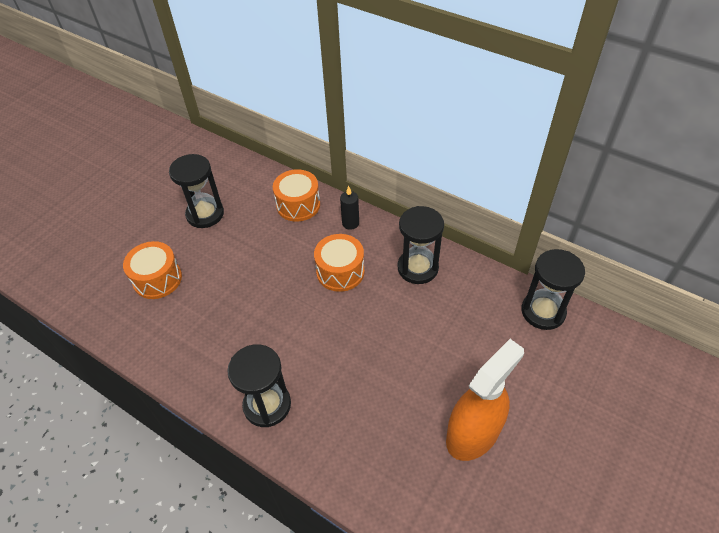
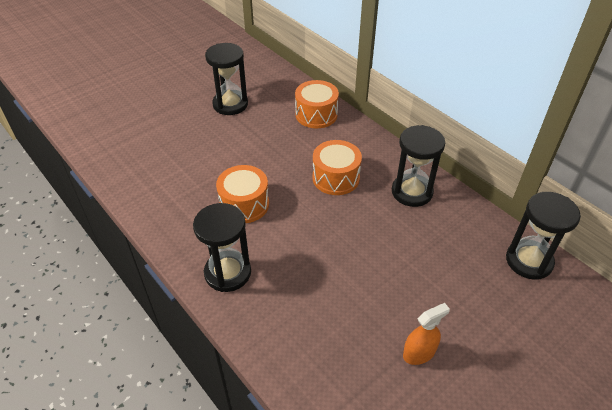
camera: 15 degrees right, 5 degrees down
orange drum [123,241,182,299] -> orange drum moved to [216,165,269,223]
black candle [340,186,359,230] -> none
orange spray bottle [446,339,524,461] -> orange spray bottle [403,303,450,365], size x0.52

